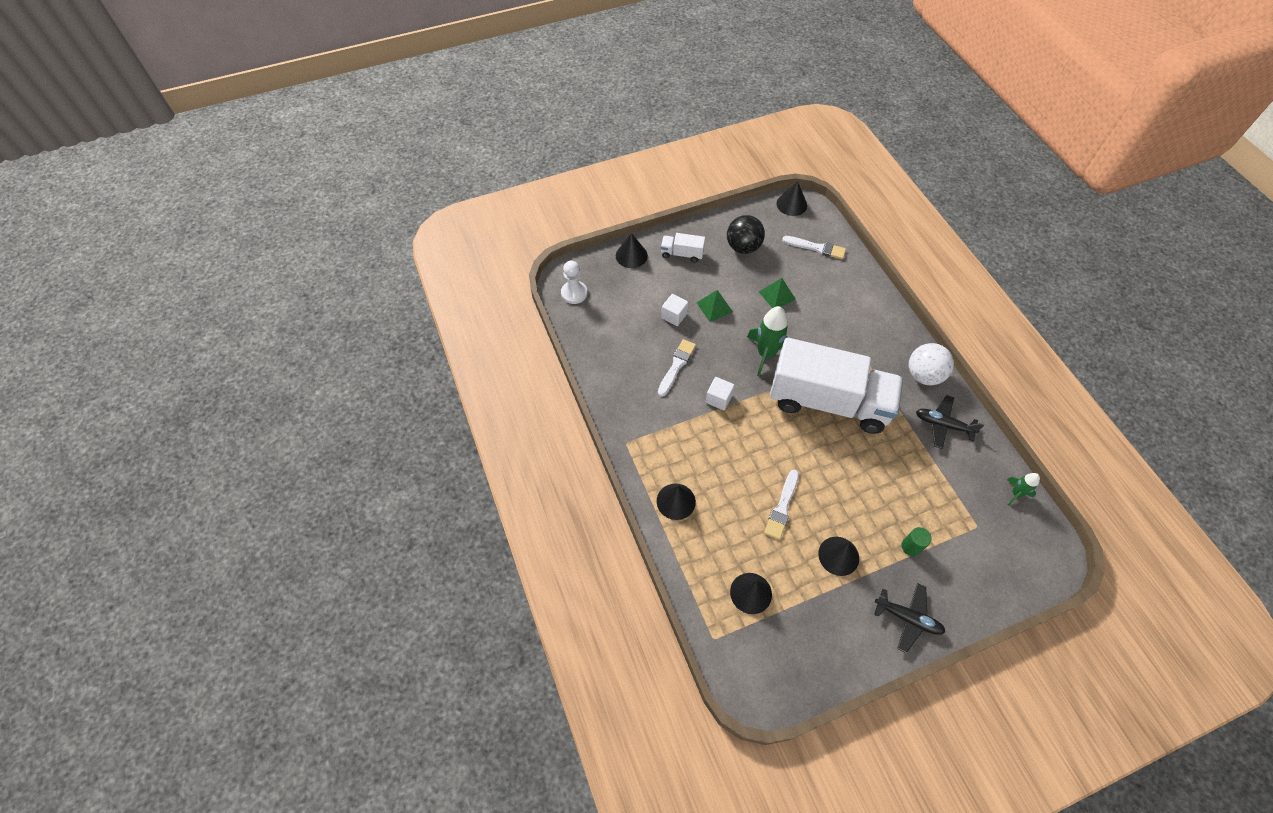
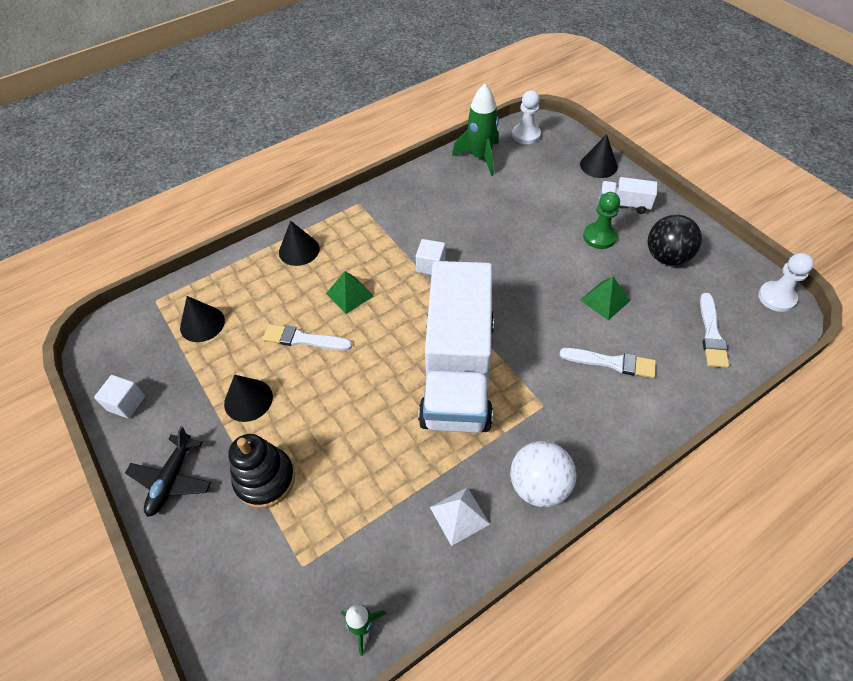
camera: 80 degrees right, 5 degrees down
white brush [658,339,696,397] -> white brush moved to [560,348,656,378]
white truck [661,233,705,262] -> white truck turned 75 degrees counterclockwise [599,177,657,214]
white cube [661,294,689,326] -> white cube moved to [94,375,145,419]
green pyramid [697,290,733,322] -> green pyramid moved to [326,271,374,314]
green rocket [747,306,788,376] -> green rocket moved to [452,84,499,176]
black cone [776,181,807,216] -> white pawn [758,253,814,312]
green cylinder [901,527,932,556] -> black stacking toy [228,434,295,508]
black plane [916,395,984,449] -> white pyramid [430,487,490,546]
none -> green pawn [583,192,620,249]

